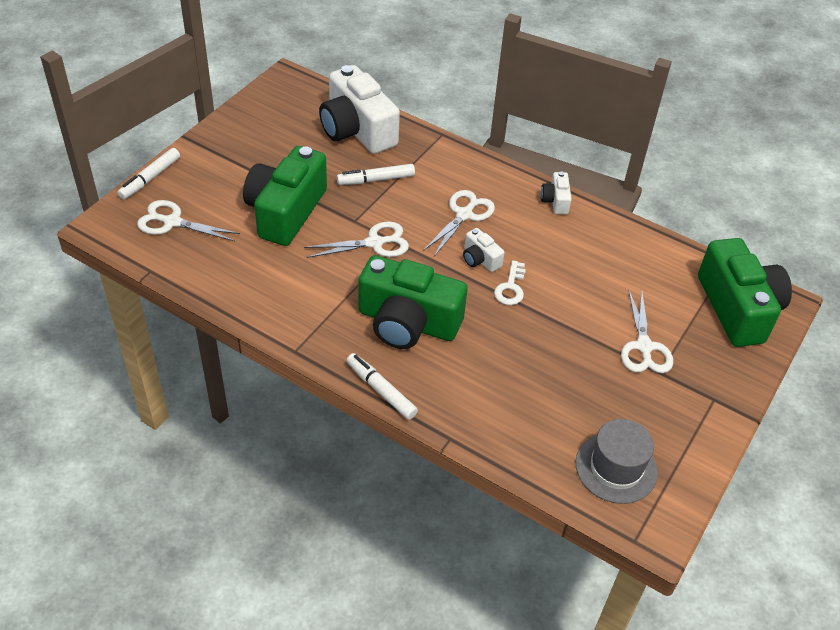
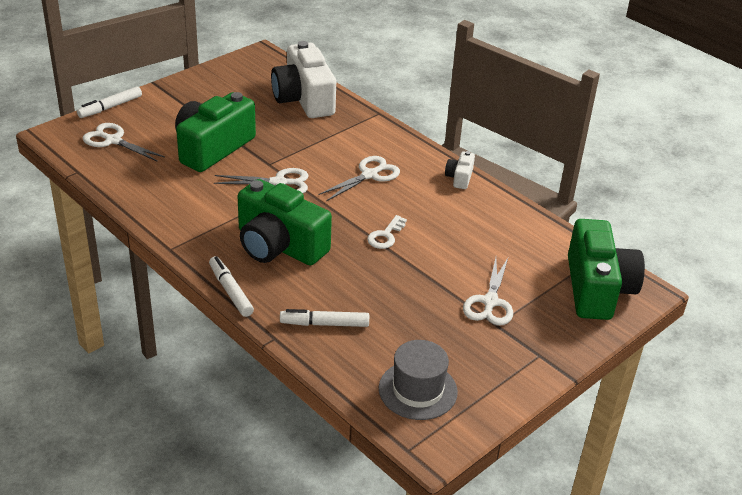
camera: 15 degrees right, 10 degrees down
white marker [337,164,415,185] -> white marker moved to [280,309,369,327]
white camera [463,228,505,272] -> none

